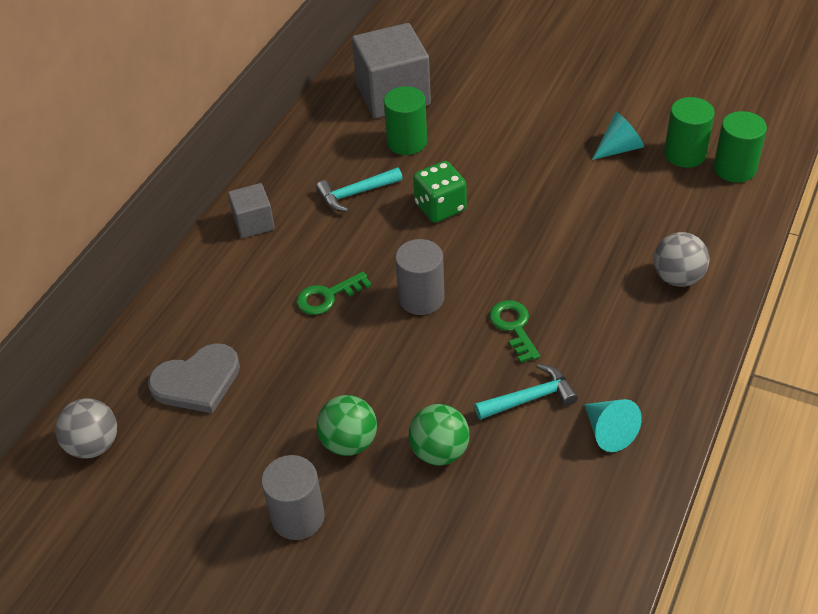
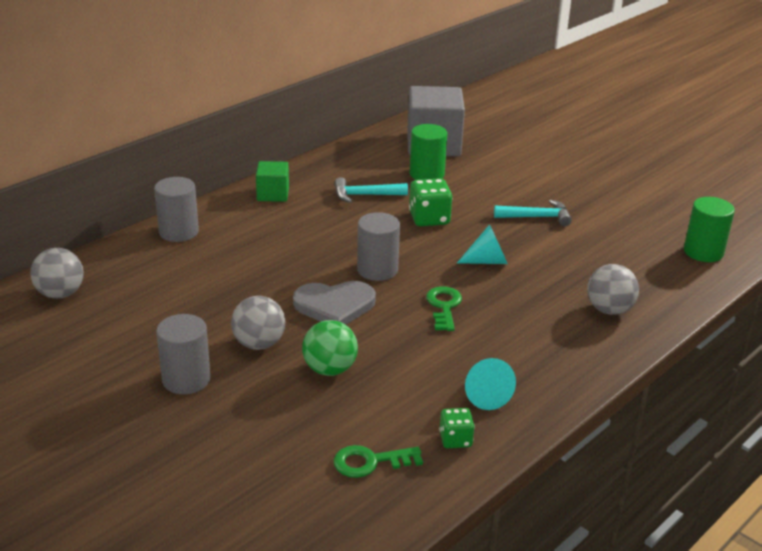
camera: 15 degrees right, 15 degrees down
grey heart [148,343,240,413] -> grey heart moved to [293,281,376,325]
grey cube [228,183,275,238] -> green cube [256,161,289,202]
green key [297,272,372,315] -> green key moved to [334,445,423,478]
green ball [316,395,377,456] -> grey ball [231,296,285,350]
turquoise hammer [474,364,578,420] -> turquoise hammer moved to [494,200,572,226]
turquoise cone [592,112,644,160] -> turquoise cone moved to [457,224,508,264]
green cylinder [664,97,715,168] -> none
none -> grey cylinder [154,177,199,242]
none -> green dice [439,408,475,448]

